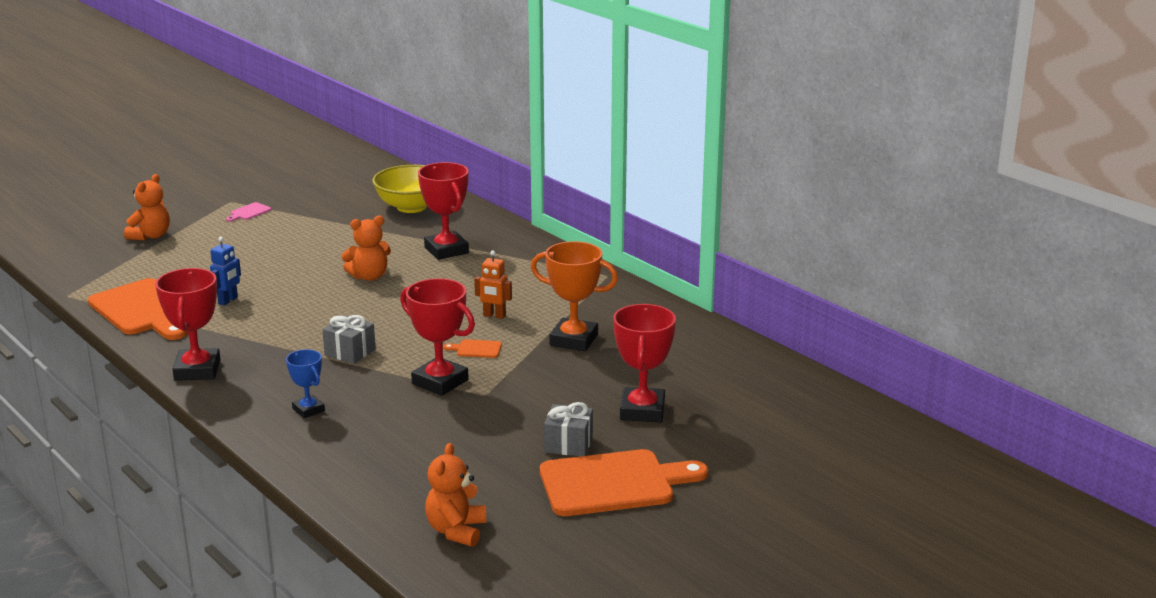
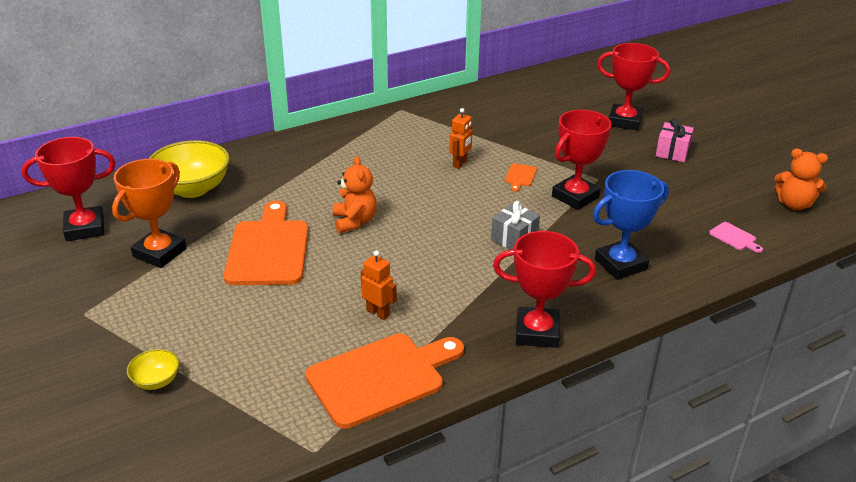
camera: 80 degrees left, 10 degrees up
orange teddy bear [124,174,170,241] -> yellow bowl [127,349,179,390]
blue robot [210,237,241,306] -> orange robot [361,250,397,320]
pink cutting board [226,202,271,221] -> pink cutting board moved to [709,222,763,253]
blue trophy [286,349,325,418] -> blue trophy [593,170,669,280], size x1.75
red trophy [418,162,469,260] -> red trophy moved to [22,137,116,241]
orange trophy [531,241,618,351] -> orange trophy moved to [112,159,186,268]
orange cutting board [540,449,708,516] -> orange cutting board moved to [224,201,309,285]
grey gift [544,402,593,456] -> pink gift [655,119,694,162]

